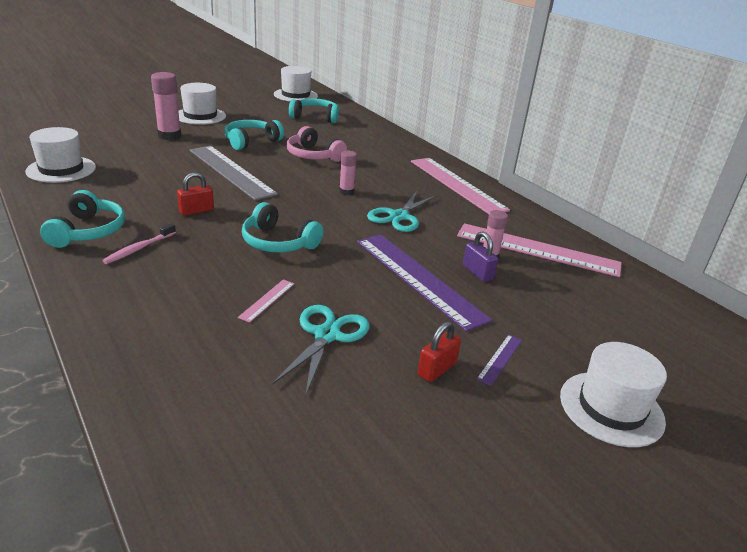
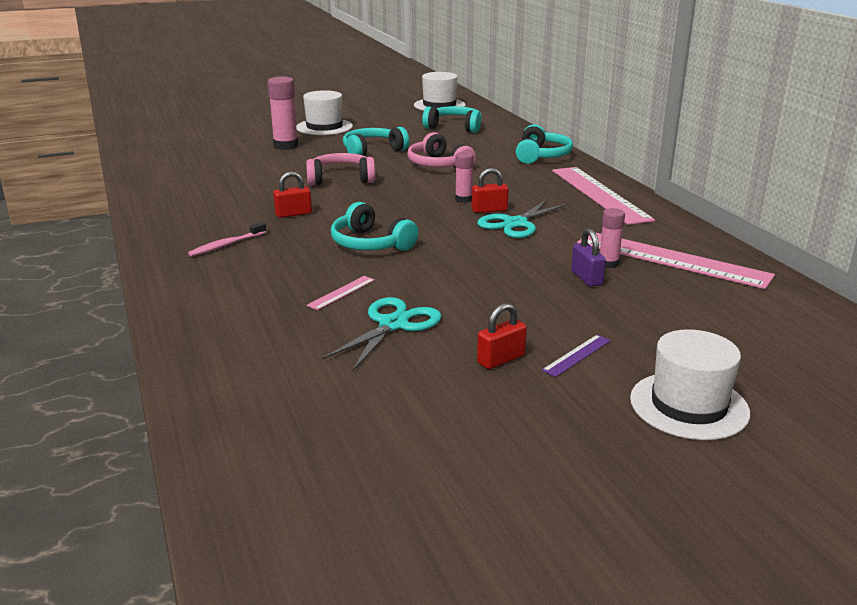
camera: 15 degrees right, 5 degrees down
white hat [25,127,96,183] -> none
turquoise headphones [40,190,125,248] -> turquoise headphones moved to [516,125,573,164]
grey ruler [190,146,278,201] -> pink headphones [306,153,375,186]
purple ruler [357,235,492,332] -> none
none -> red padlock [471,168,509,213]

